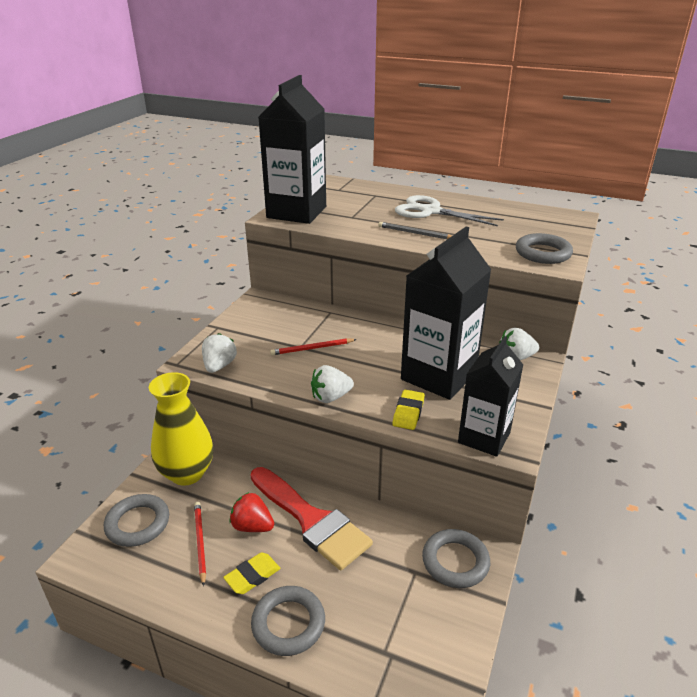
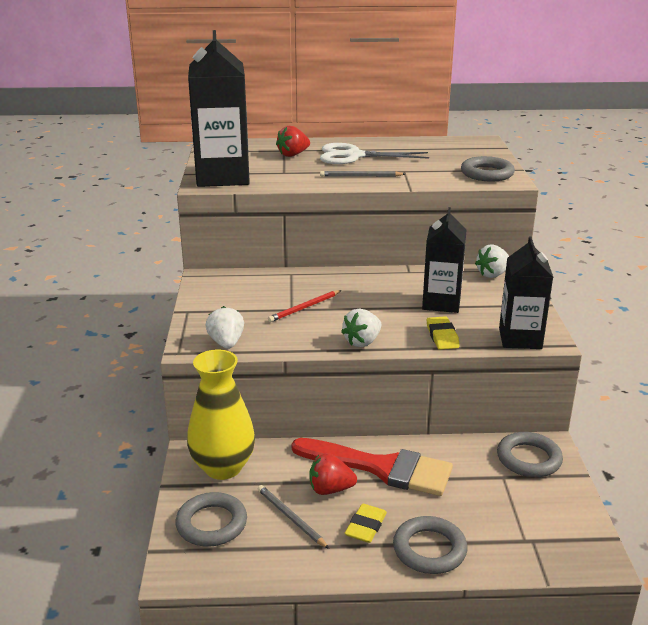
camera: 25 degrees left, 5 degrees down
red pencil [194,502,206,586] -> grey pencil [258,485,329,549]
black carton [401,227,491,400] -> black carton [422,207,466,313], size x0.64
none -> red strawberry [276,126,310,157]

